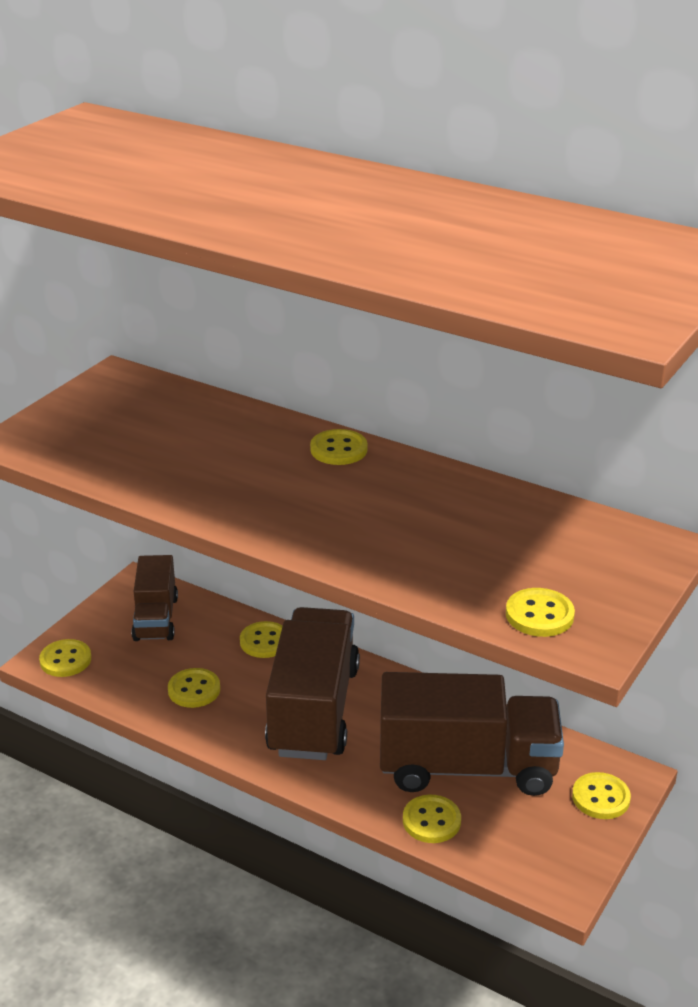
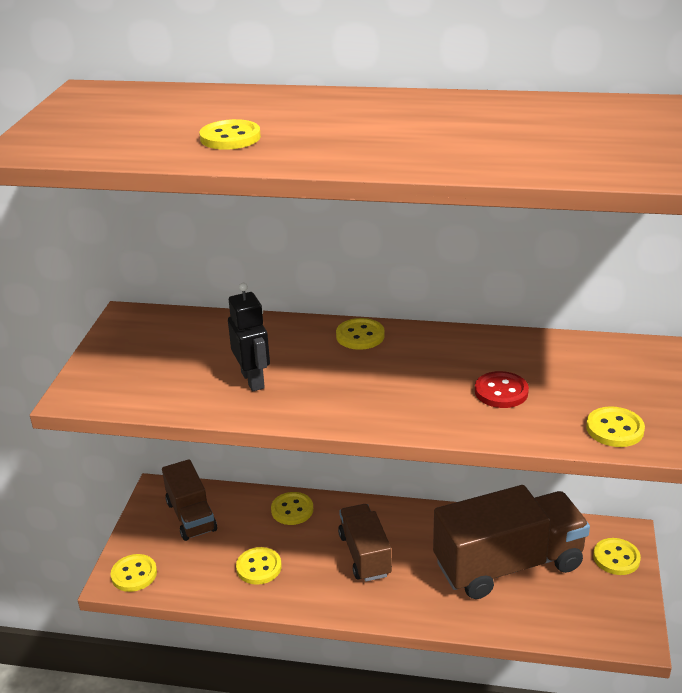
camera: 20 degrees left, 0 degrees up
brown truck [265,607,360,760] -> brown truck [338,504,392,582], size x0.58
yellow button [403,795,461,843] -> yellow button moved to [199,119,261,150]
none -> black robot [228,283,270,391]
none -> red button [475,371,529,408]

